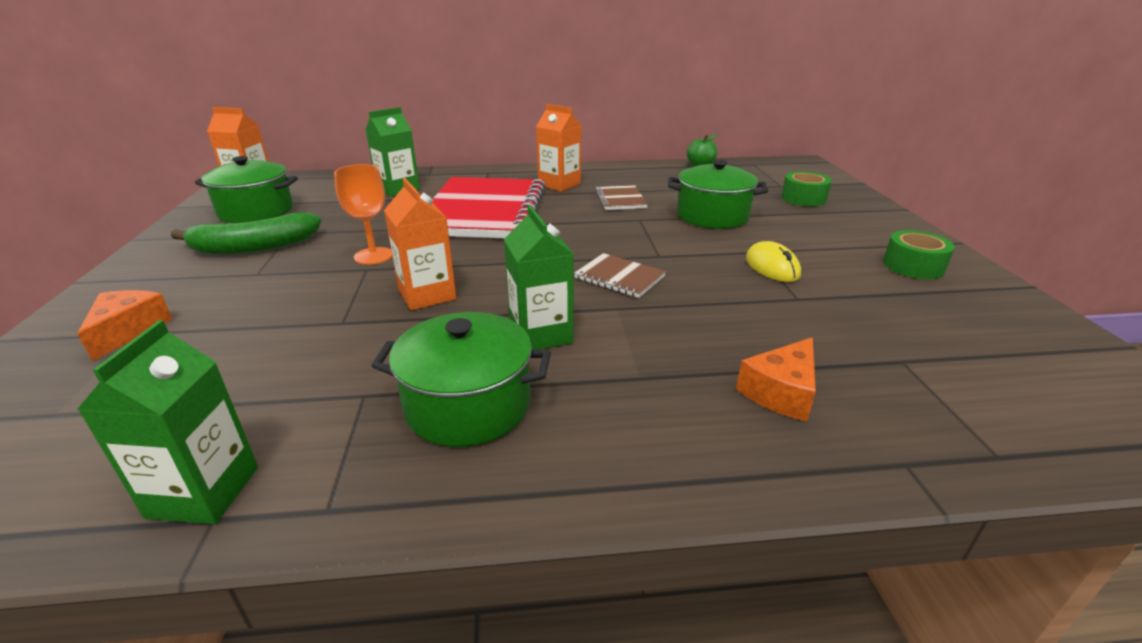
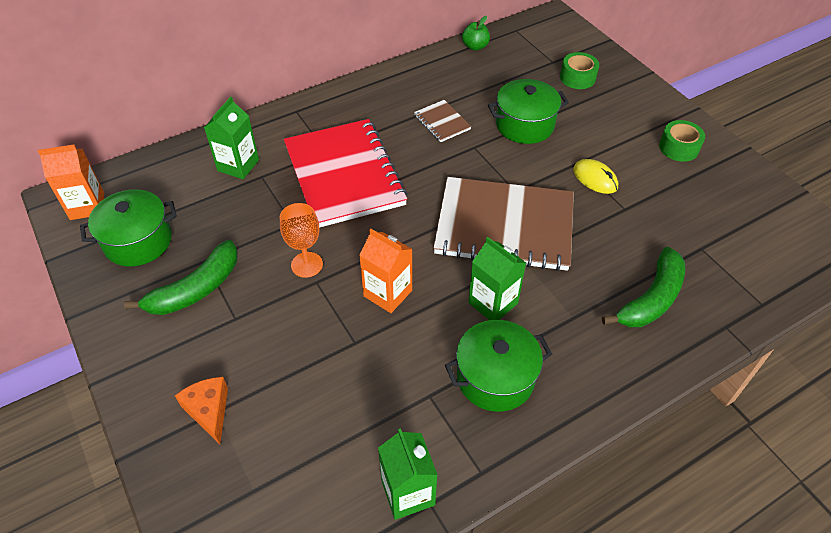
camera: 25 degrees left, 20 degrees up
orange carton [536,104,581,192] -> none
brown notebook [574,253,666,298] -> brown notebook [433,177,574,271], size x2.35
orange cheese [736,337,816,421] -> green banana [602,247,685,327]

